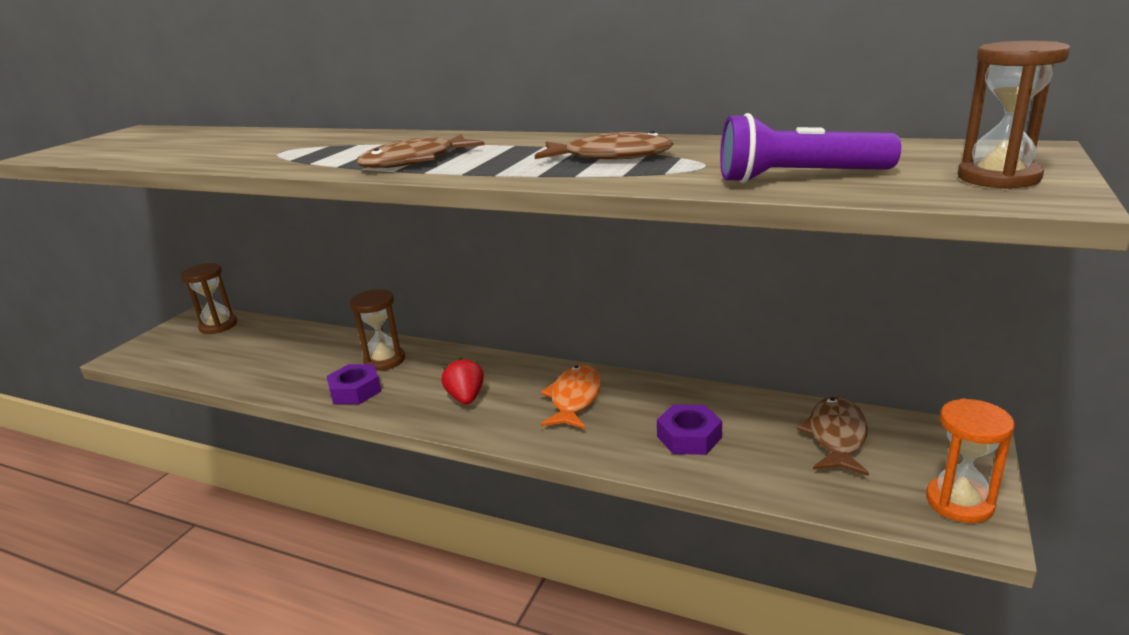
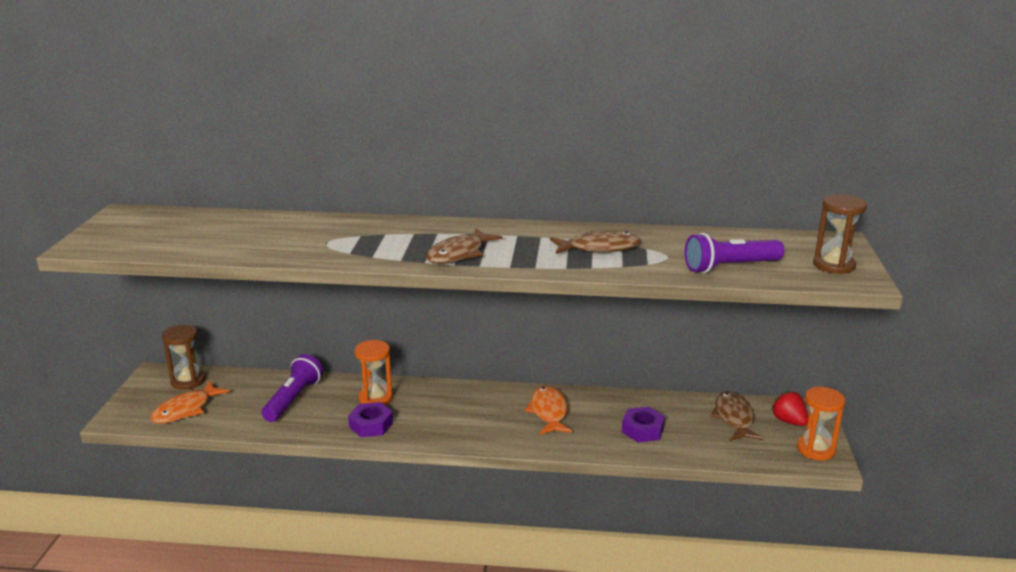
camera: 20 degrees left, 0 degrees up
brown hourglass [350,289,405,371] -> orange hourglass [355,340,393,405]
red strawberry [442,357,484,404] -> red strawberry moved to [771,390,808,426]
none -> orange fish [151,381,229,424]
none -> purple flashlight [262,354,323,422]

